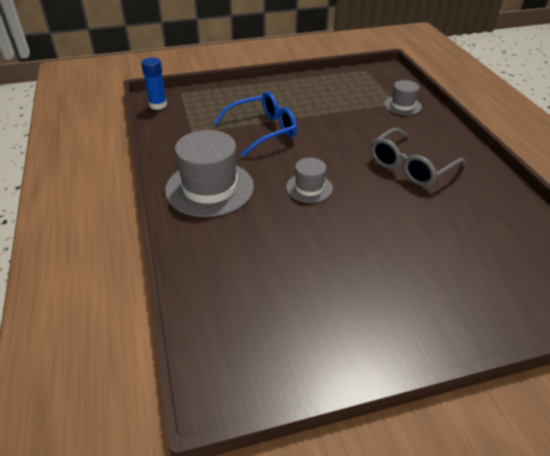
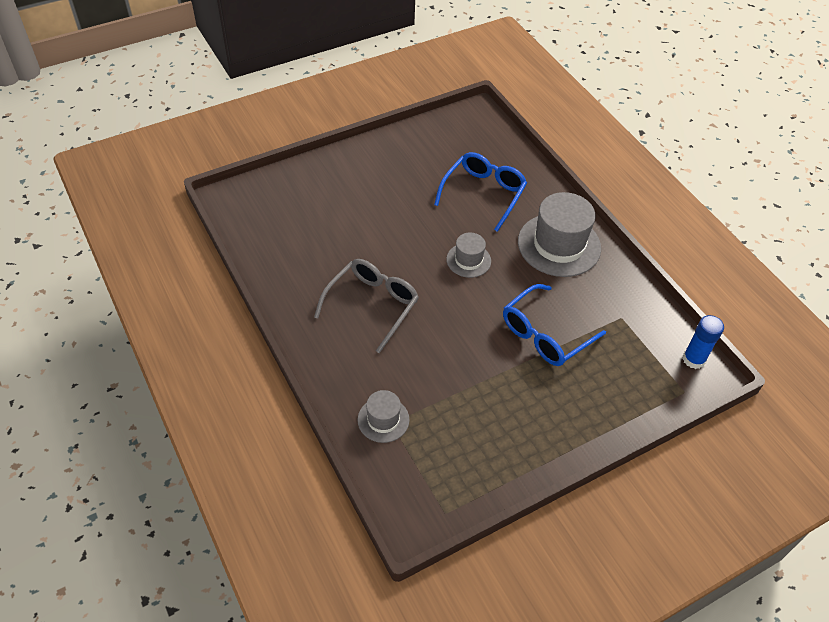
camera: 165 degrees right, 10 degrees up
none -> blue glasses [434,152,527,232]

